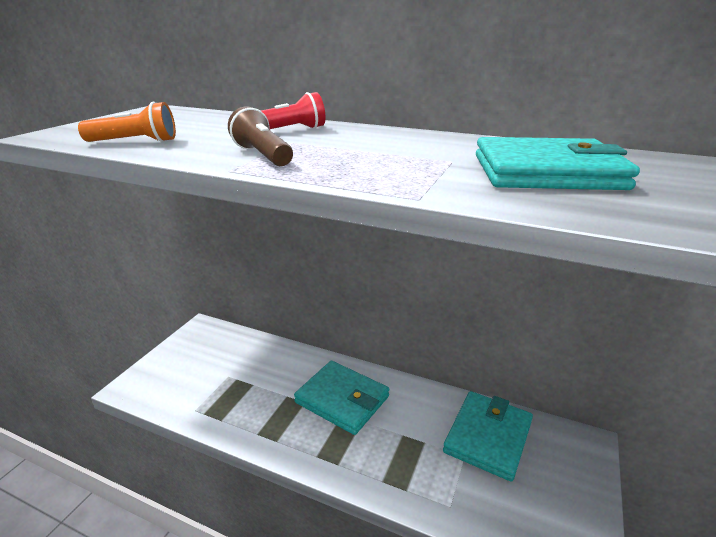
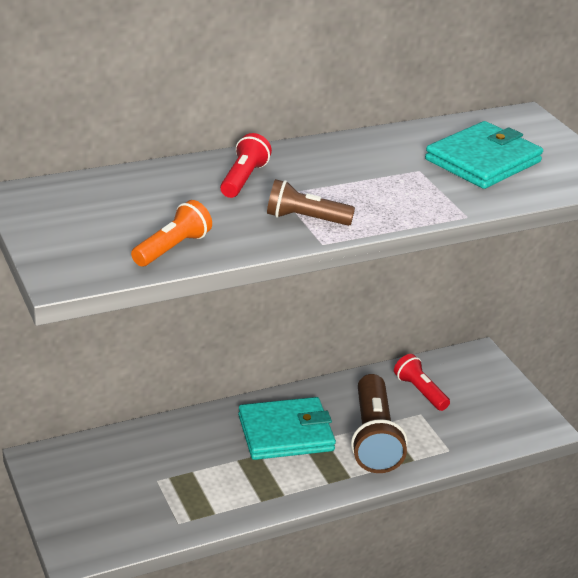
camera: 50 degrees left, 5 degrees up
turquoise wallet [443,391,533,481] -> red flashlight [394,354,450,411]
none -> brown flashlight [351,374,408,473]

